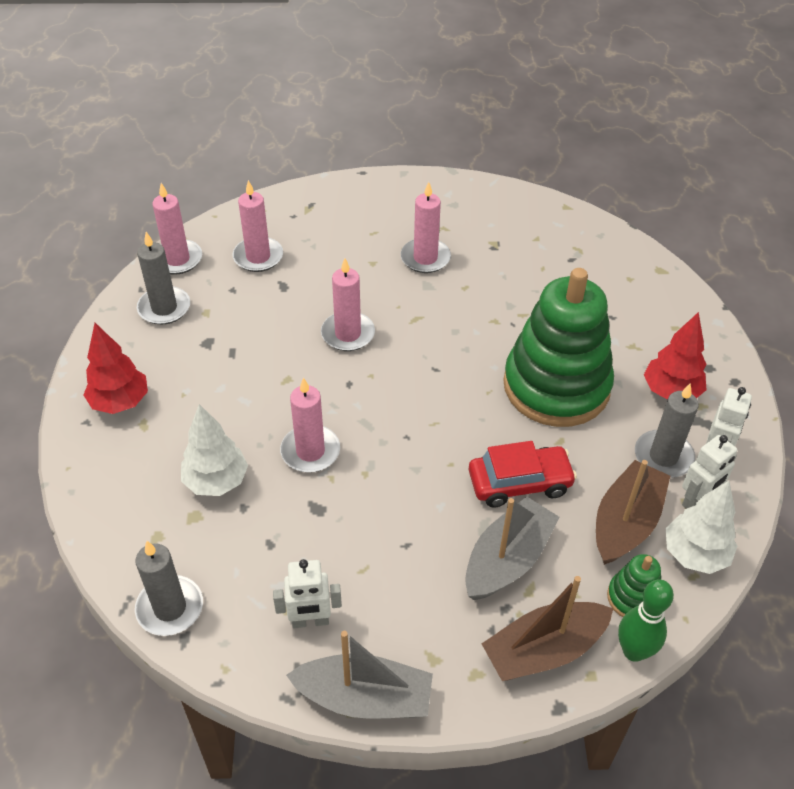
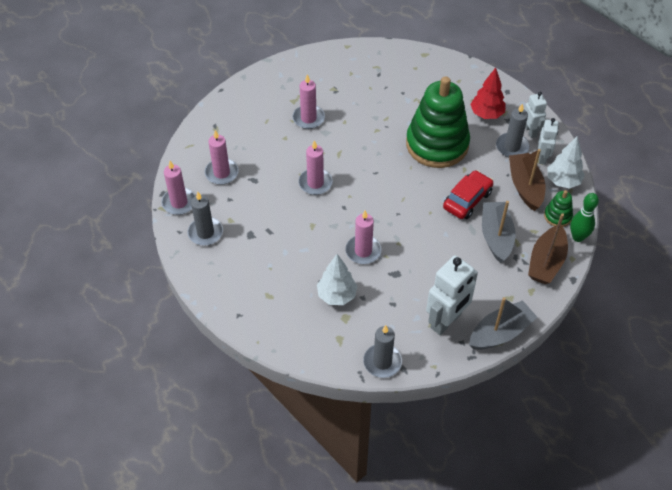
camera: 40 degrees left, 5 degrees up
red tree [84,323,148,414] -> none
white robot [273,559,342,628] -> white robot [426,255,478,335], size x1.71

